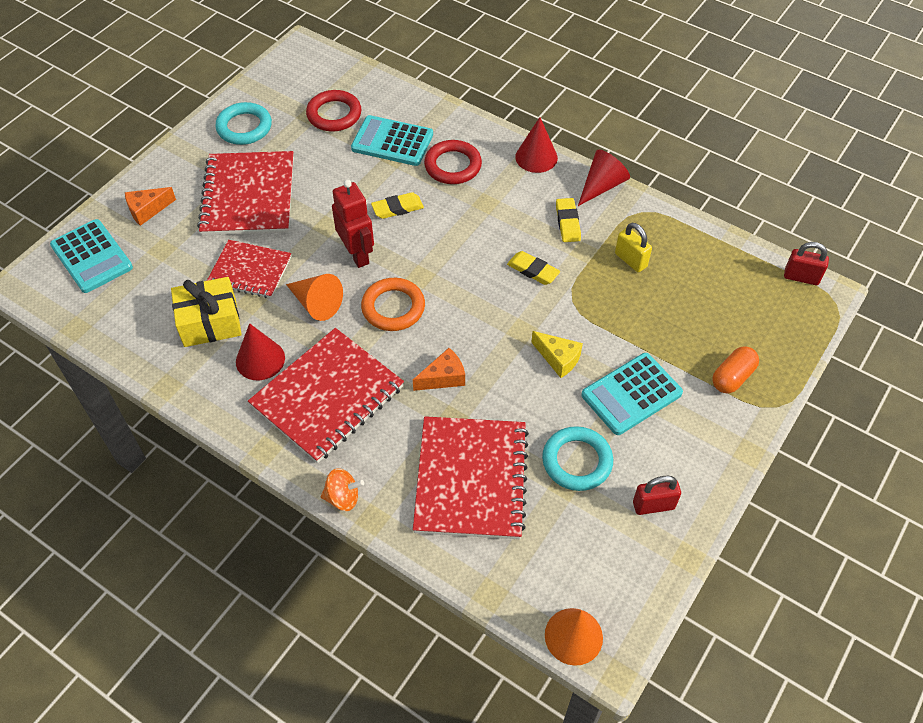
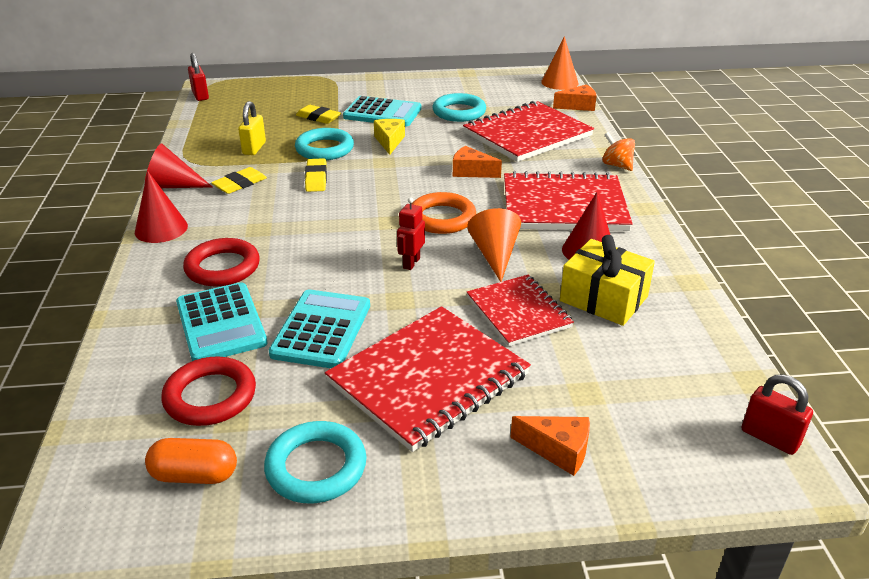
camera: 130 degrees left, 20 degrees down
turquoise calculator [50,219,133,293] -> turquoise calculator moved to [269,289,370,368]
red robot [332,180,374,268] -> red robot [397,197,425,270], size x0.60
yellow eraser [371,192,424,219] -> yellow eraser moved to [296,105,341,124]
red padlock [633,476,681,515] -> red padlock moved to [742,374,813,455]
orange capsule [712,346,759,393] -> orange capsule moved to [145,438,237,484]
none -> turquoise ring [295,128,354,160]
none -> orange cheese [553,84,597,111]

